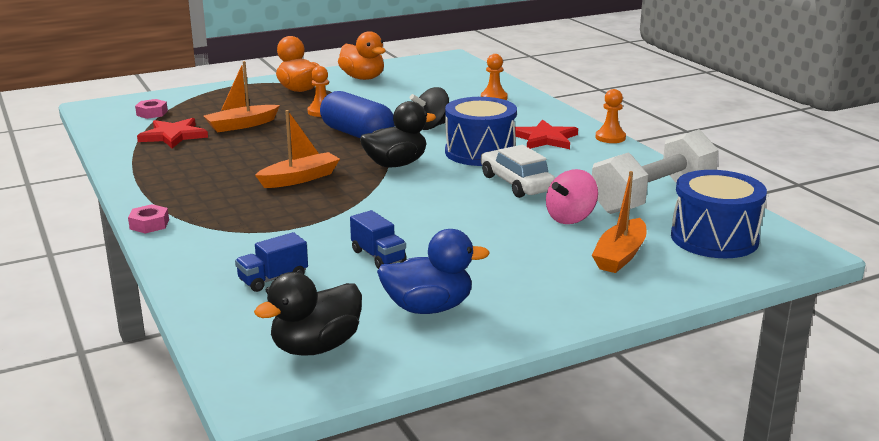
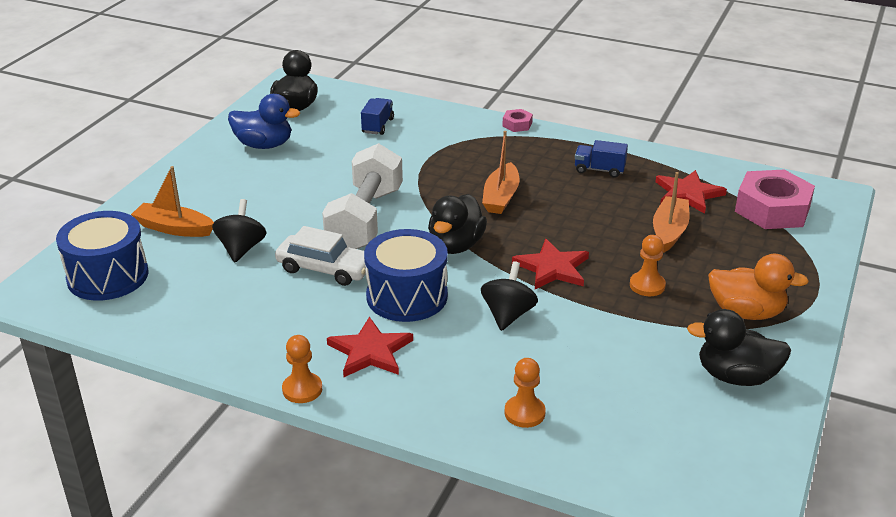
camera: 140 degrees right, 10 degrees up
pink nut [135,99,168,119] -> pink nut [735,170,815,229], size x2.21
blue capsule [320,91,395,138] -> red star [512,239,589,289]
orange duck [338,31,386,80] -> black duck [687,309,791,386]
blue truck [350,210,407,269] -> blue truck moved to [575,140,628,178]
blue duck [377,229,490,314] -> blue duck turned 120 degrees counterclockwise [228,94,300,149]
pink spinning top [546,169,598,224] -> black spinning top [212,199,266,262]
white dumbbell [592,129,718,214] -> white dumbbell moved to [322,143,403,249]
orange boat [592,171,647,273] -> orange boat turned 60 degrees counterclockwise [131,166,214,237]

